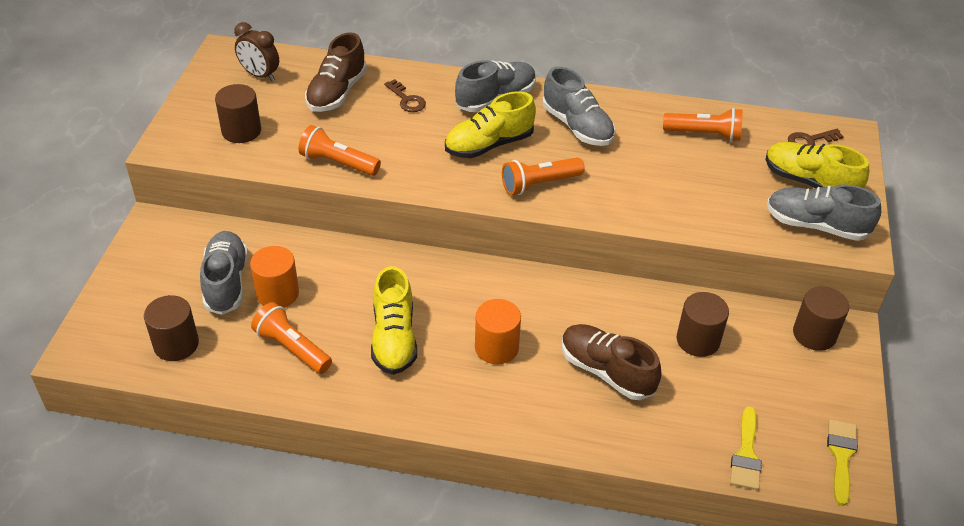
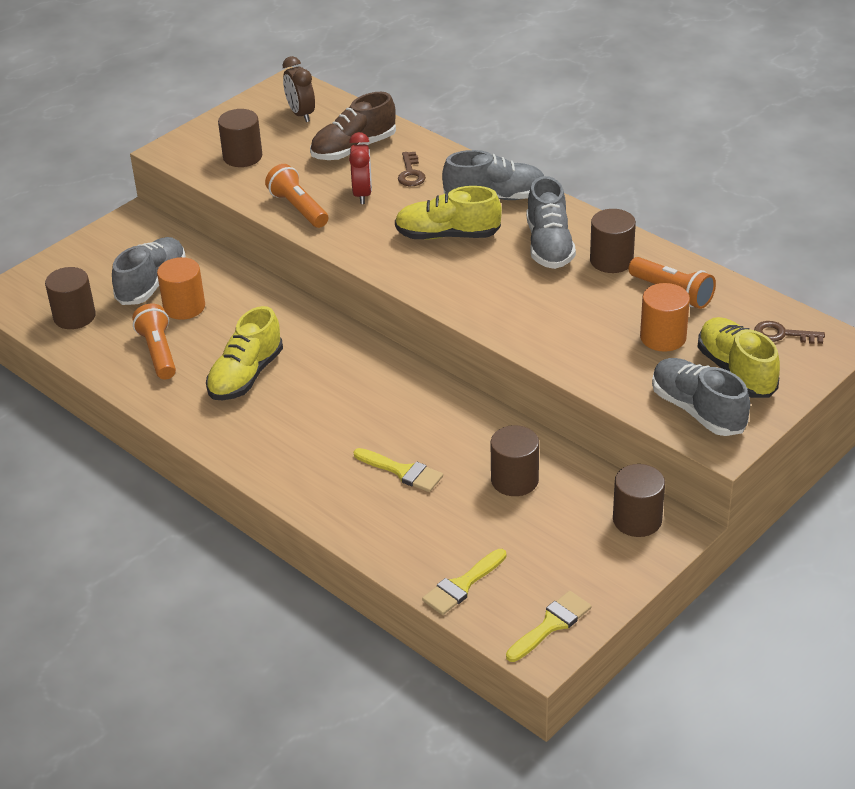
camera: 35 degrees right, 5 degrees down
orange cylinder [475,299,521,364] -> orange cylinder moved to [640,283,690,352]
orange flashlight [502,157,585,195] -> none
brown shoe [562,324,661,400] -> yellow brush [354,448,443,492]
none -> red clock [349,132,372,204]
none -> brown cylinder [590,209,636,273]

